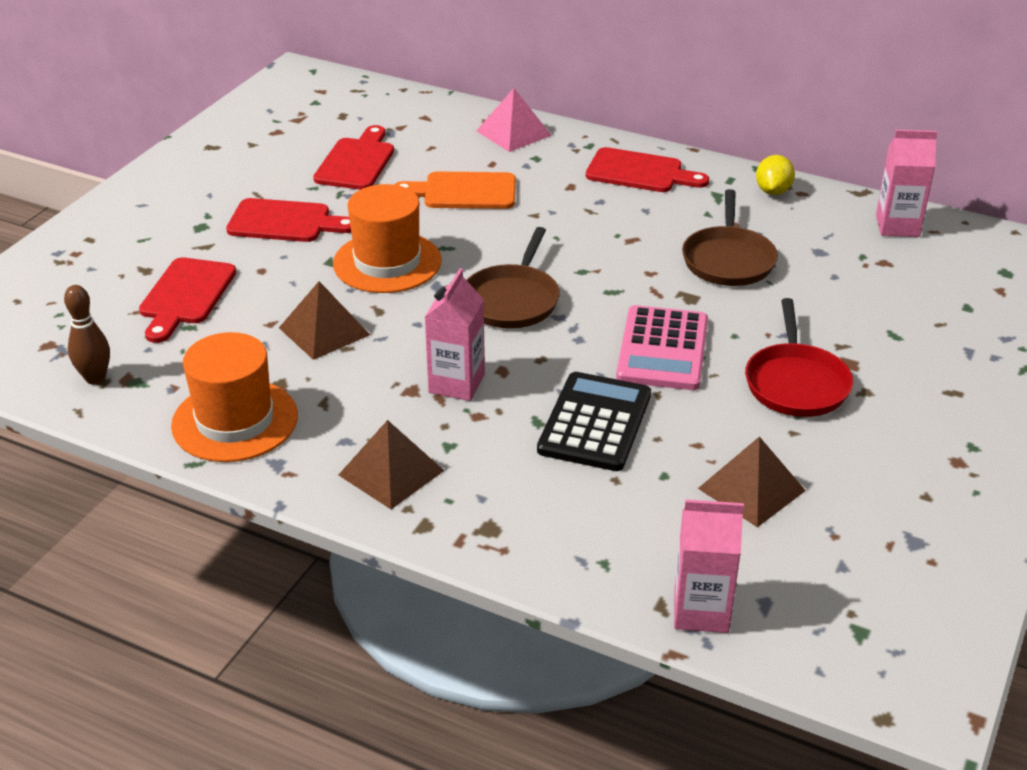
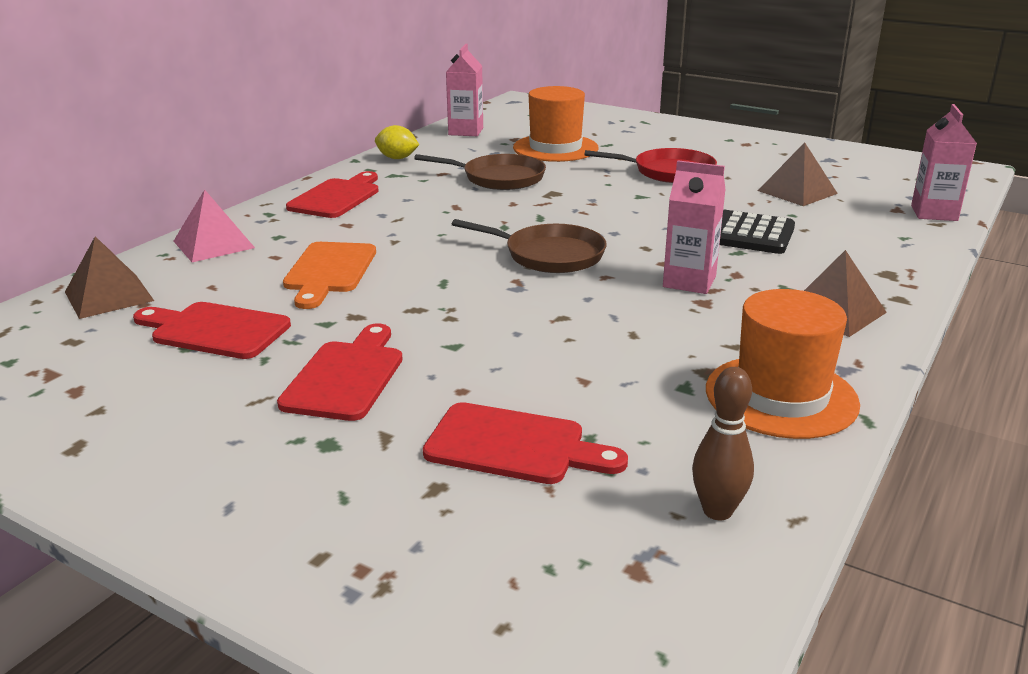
camera: 85 degrees left, 10 degrees down
brown pyramid [279,281,370,360] -> brown pyramid moved to [65,236,154,319]
orange hat [333,184,441,293] -> orange hat moved to [513,86,598,162]
pink calculator [616,305,708,390] -> none

